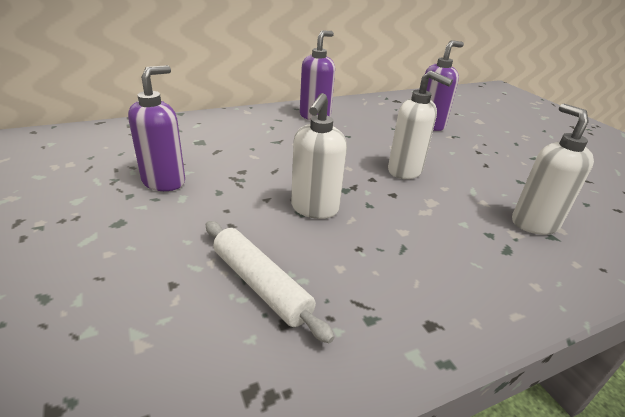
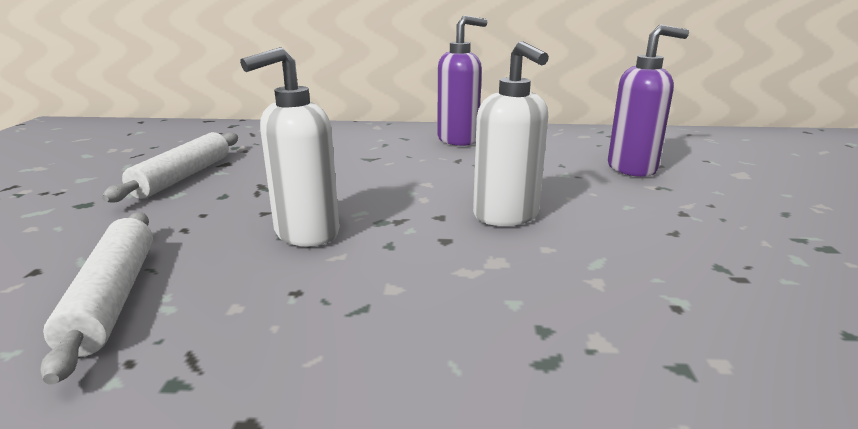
camera: 30 degrees right, 10 degrees down
purple soap dispenser [128,65,185,191] -> white rolling pin [102,132,238,202]
white soap dispenser [512,104,594,235] -> none

